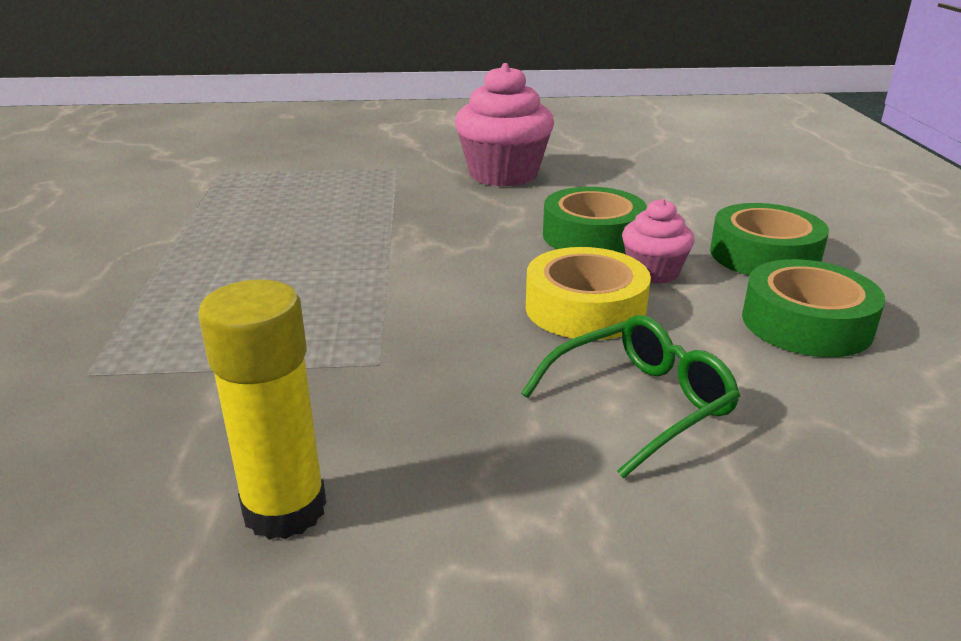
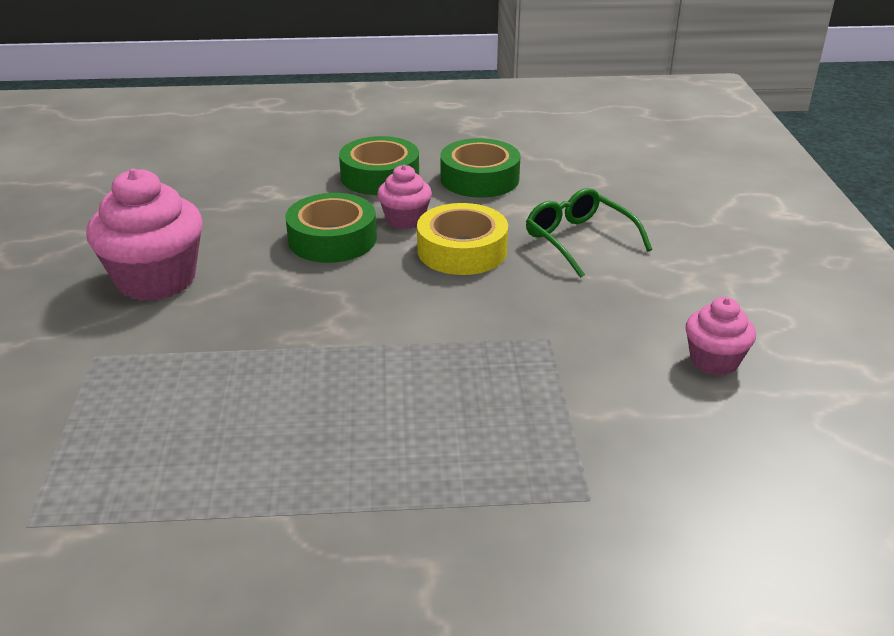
camera: 90 degrees left, 5 degrees up
yellow glue stick [198,280,327,540] -> pink cupcake [686,297,756,376]

